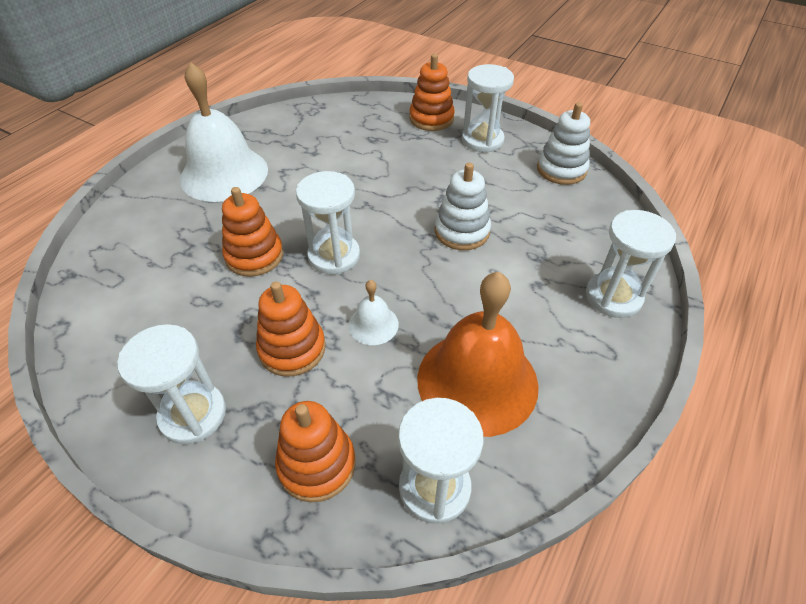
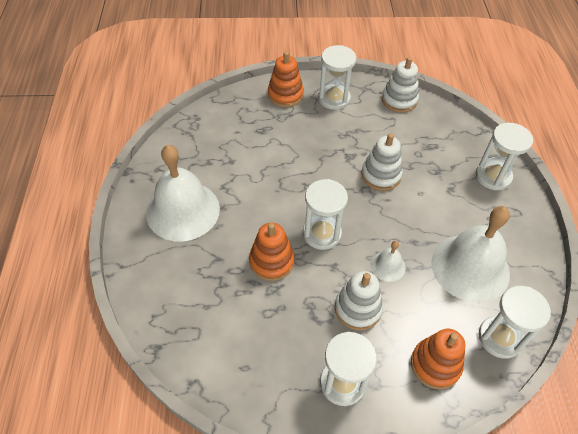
camera: 35 degrees left, 5 degrees up
orange stacking toy [256,281,326,377] -> white stacking toy [335,271,383,330]
orange bell [417,272,539,437] -> white bell [431,206,510,303]

